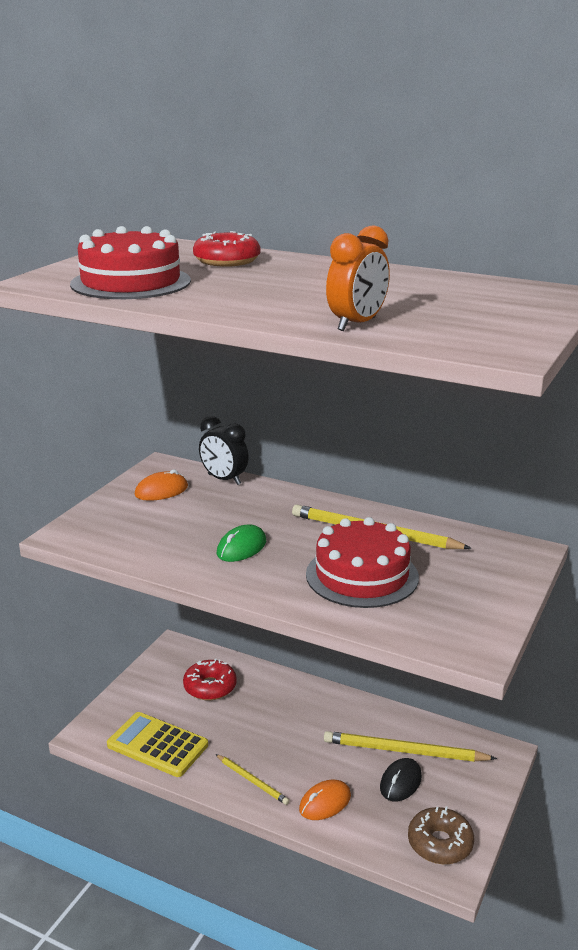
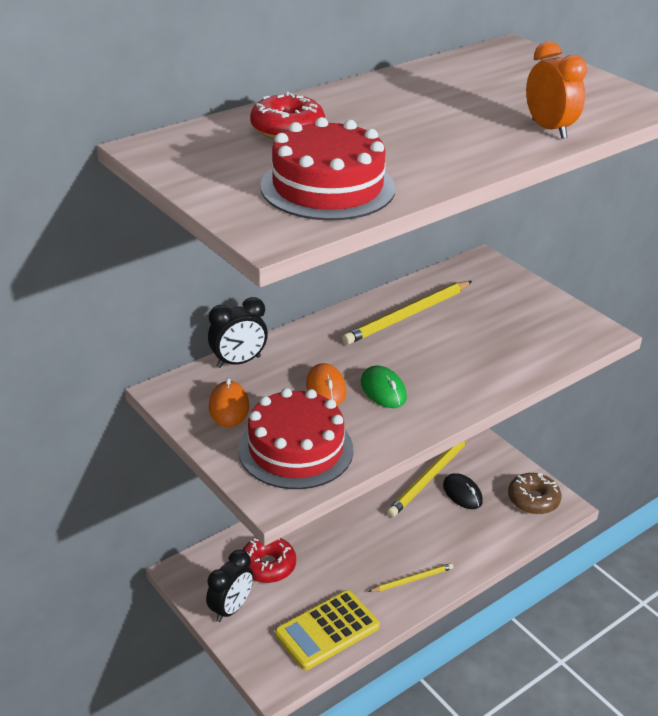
camera: 65 degrees left, 10 degrees up
orange mouse [299,780,351,820] -> orange mouse moved to [306,363,347,406]
red cake [306,517,419,608] -> red cake moved to [238,388,353,489]
none -> black clock [206,550,254,622]

